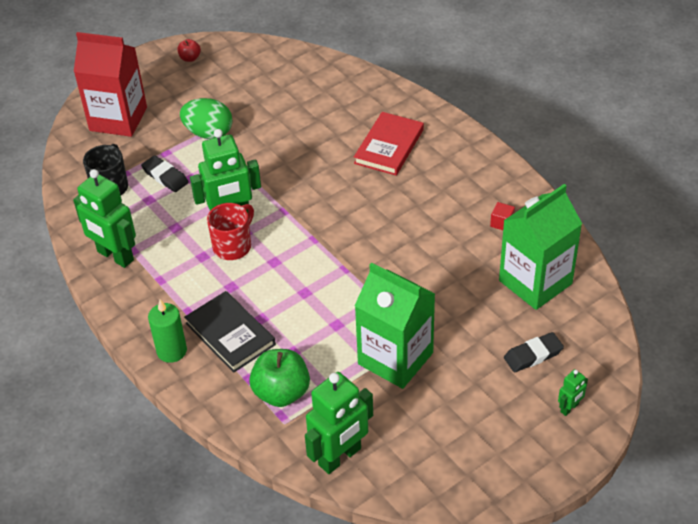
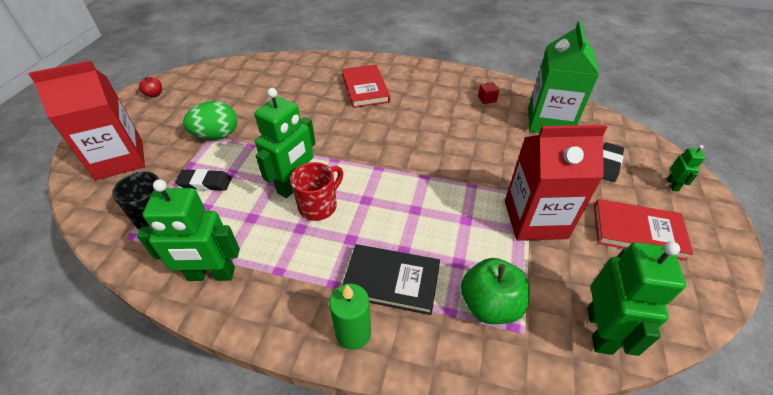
camera: 40 degrees left, 0 degrees up
red mug [207,203,254,260] -> red mug turned 45 degrees clockwise [290,162,343,221]
green carton [355,263,435,389] -> red carton [505,125,607,241]
none -> red book [594,199,693,261]

